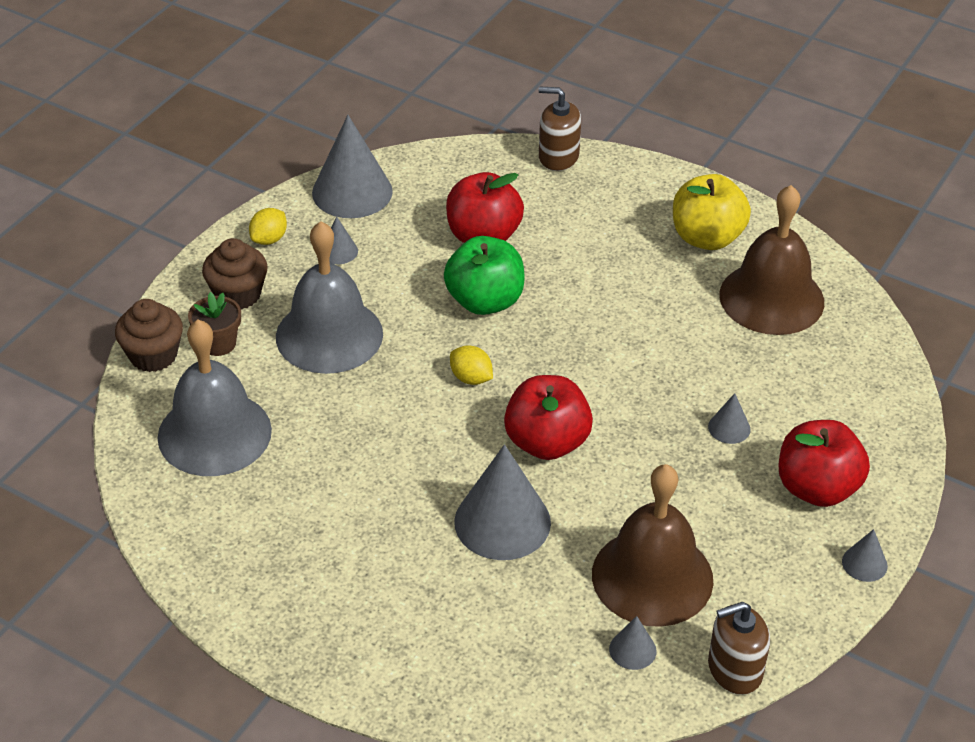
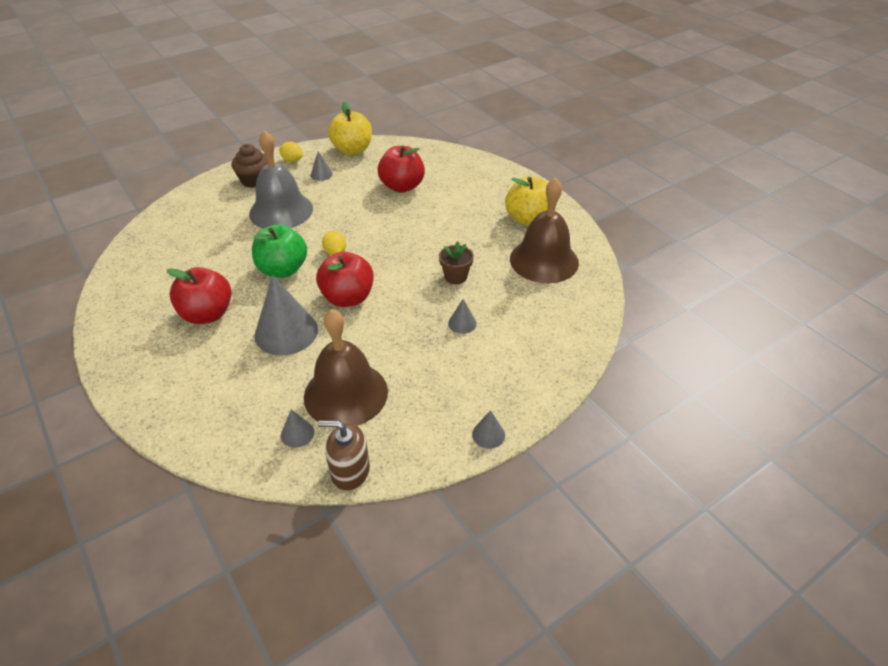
camera: 25 degrees right, 0 degrees up
brown cupcake [115,299,183,372] -> none
grey bell [158,319,272,476] -> none
brown flower pot [188,292,241,356] -> brown flower pot moved to [439,241,474,284]
yellow lemon [249,208,287,245] -> yellow lemon turned 60 degrees clockwise [279,142,303,162]
grey cone [312,115,393,218] -> yellow apple [328,101,372,155]
green apple [444,236,525,315] -> green apple moved to [252,224,307,278]
brown soap dispenser [539,87,581,171] -> none
red apple [779,420,870,507] -> red apple moved to [167,267,231,324]

